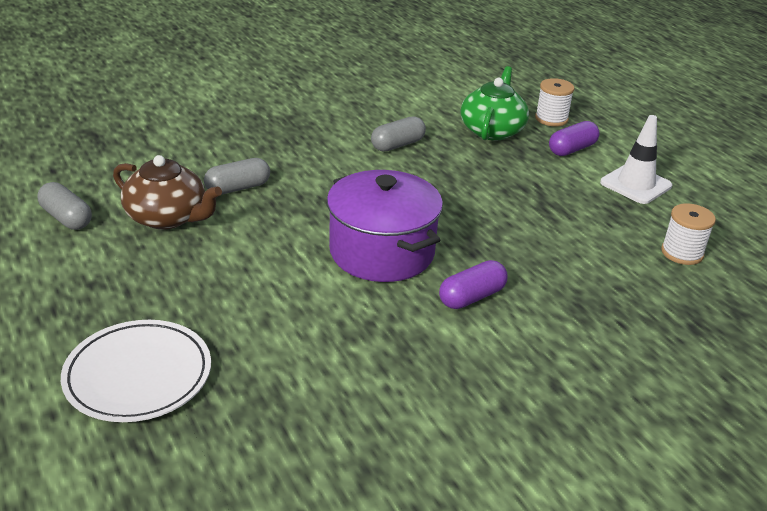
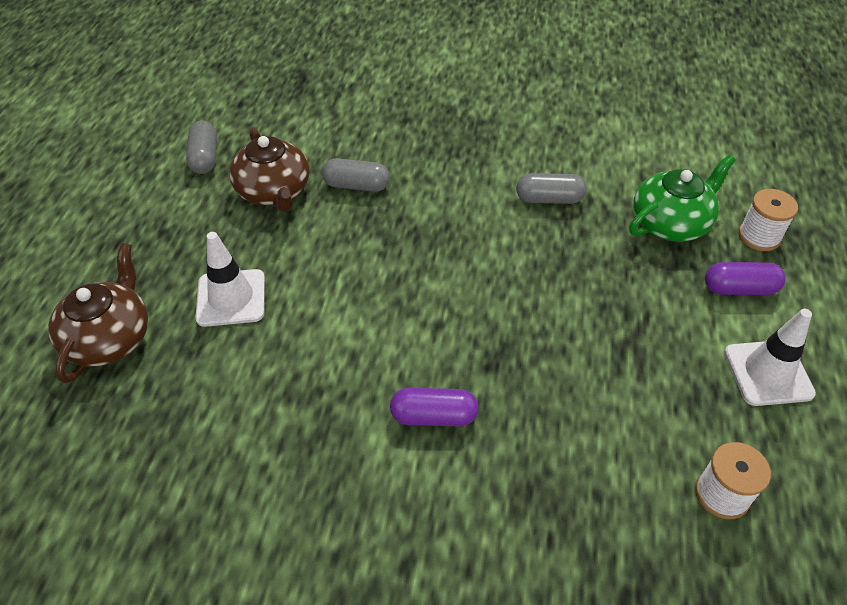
camera: 40 degrees right, 15 degrees up
white plate [61,320,211,422] -> brown teapot [48,243,148,383]
purple pot [327,170,443,282] -> none
none -> white traffic cone [195,232,265,327]

